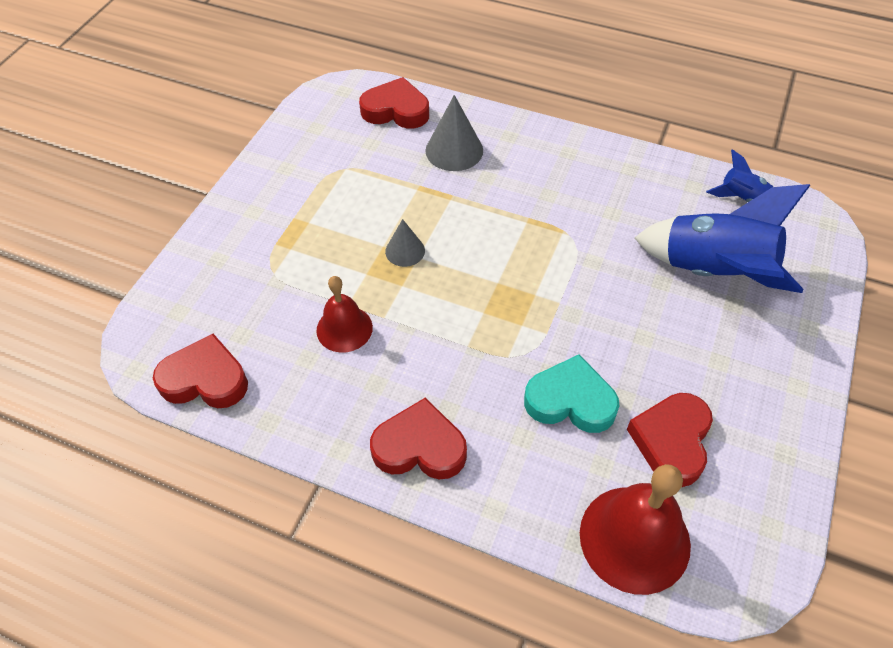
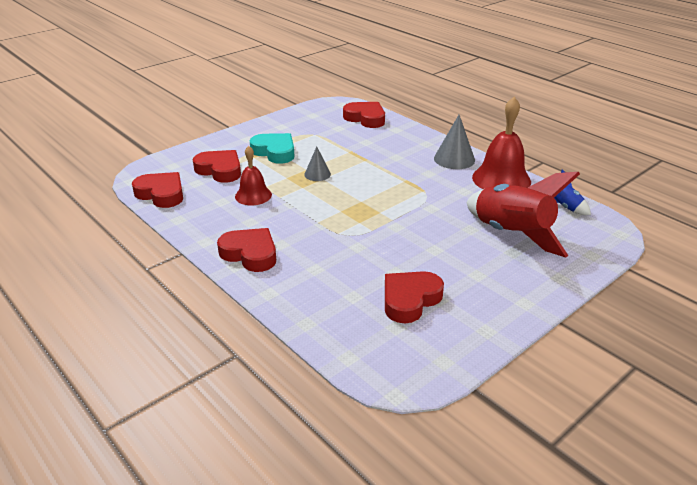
camera: 25 degrees right, 20 degrees down
grey cone [425,95,483,171] -> grey cone moved to [434,115,475,169]
turquoise heart [524,354,619,433] -> turquoise heart moved to [250,133,295,164]
red bell [580,464,691,595] -> red bell moved to [472,97,531,189]
blue rocket [635,184,810,293] -> red rocket [466,172,580,257]
none -> red heart [193,150,241,183]

